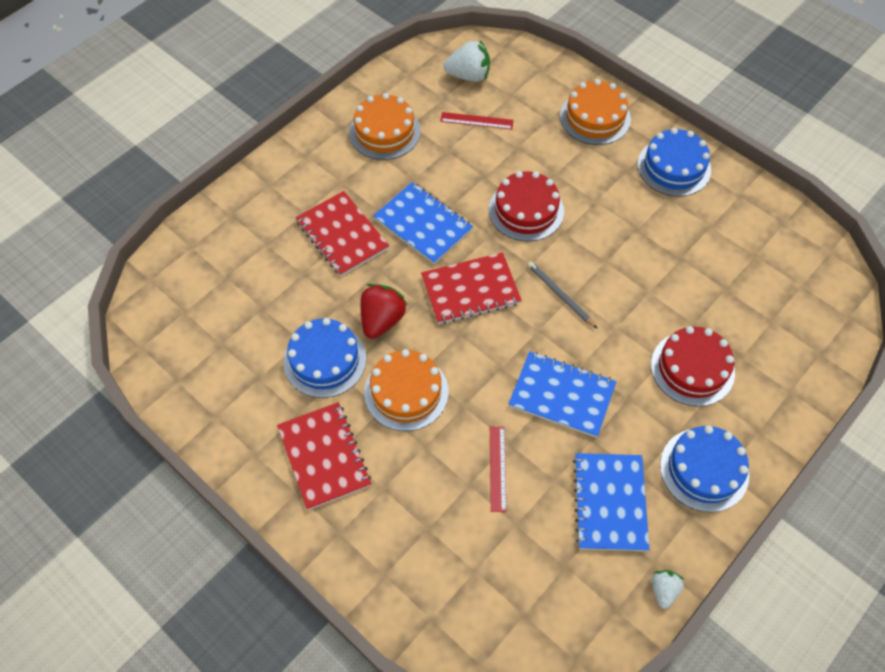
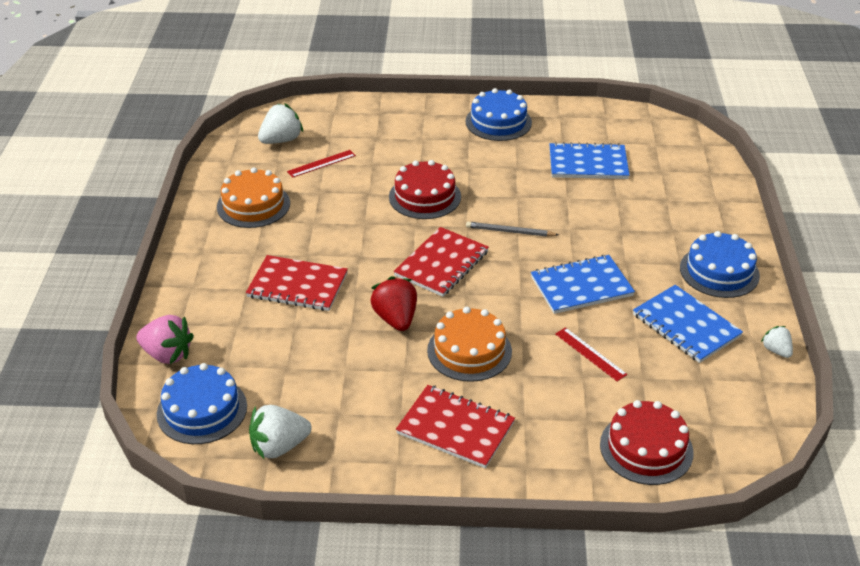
camera: 40 degrees left, 20 degrees down
blue cake [283,318,366,398] -> blue cake moved to [157,363,247,444]
blue notebook [373,182,473,264] -> blue notebook moved to [550,142,629,179]
orange cake [560,79,631,145] -> none
red cake [651,326,735,407] -> red cake moved to [600,400,694,485]
none -> pink strawberry [136,315,194,364]
none -> white strawberry [249,405,312,459]

